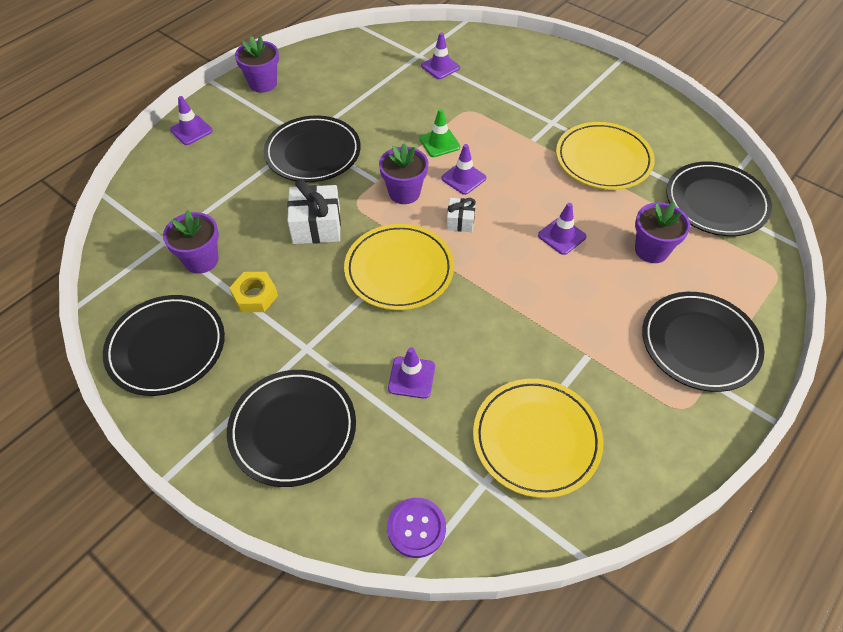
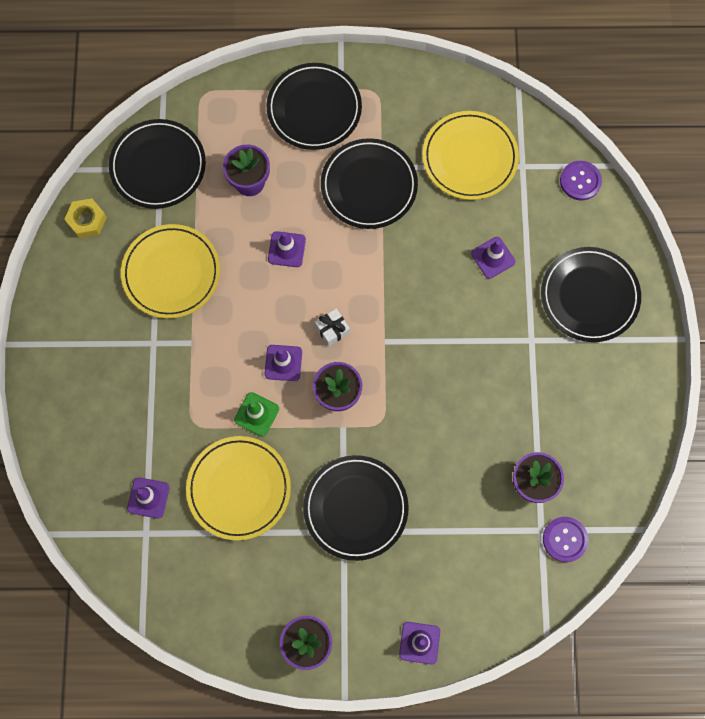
camera: 130 degrees left, 20 degrees up
black plate [103,295,225,396] -> black plate moved to [321,138,418,229]
yellow nut [230,272,278,312] -> yellow nut moved to [64,198,107,238]
white gift [287,179,341,244] -> none
yellow plate [344,224,454,310] -> yellow plate moved to [186,436,291,541]
none -> purple button [543,517,588,562]

